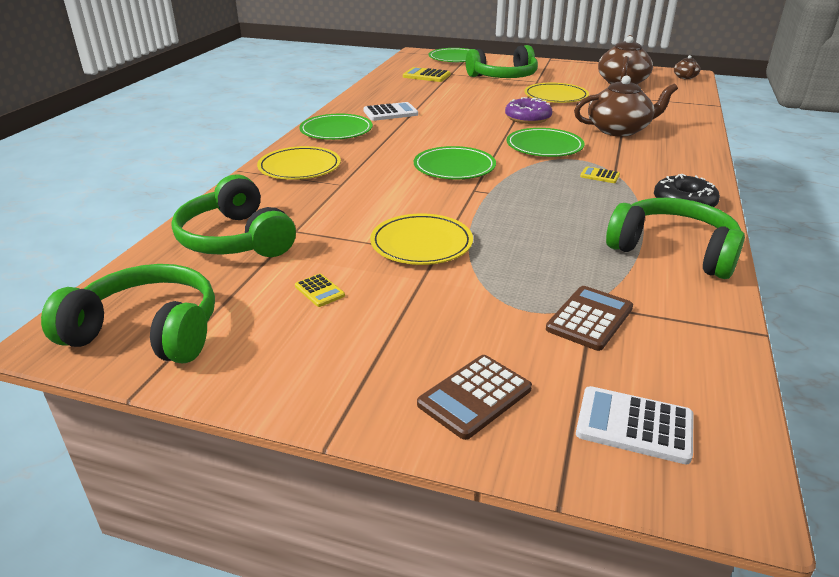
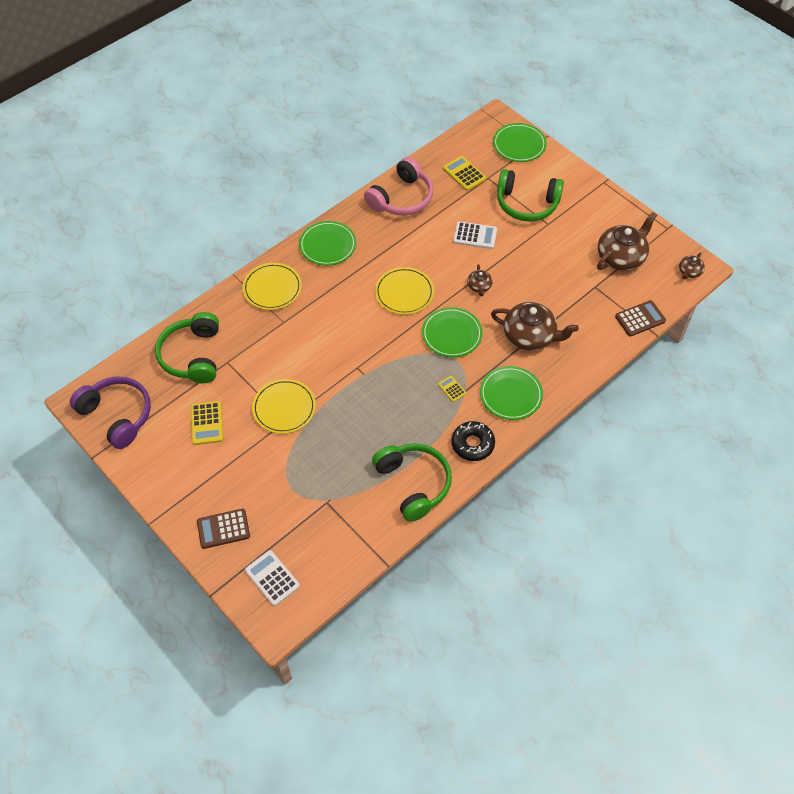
camera: 30 degrees right, 25 degrees up
green headphones [41,264,215,363] -> purple headphones [70,376,151,449]
yellow calculator [295,274,345,307] -> yellow calculator [190,401,223,445], size x1.73
white calculator [363,102,418,121] -> white calculator moved to [453,221,497,249]
green plate [414,146,496,179] -> green plate moved to [480,366,543,420]
purple donut [505,97,552,124] -> brown teapot [467,264,493,296]
yellow plate [524,83,589,103] -> yellow plate moved to [375,267,434,315]
brown calculator [546,286,633,351] -> brown calculator moved to [615,300,666,337]
none -> pink headphones [364,157,433,215]

